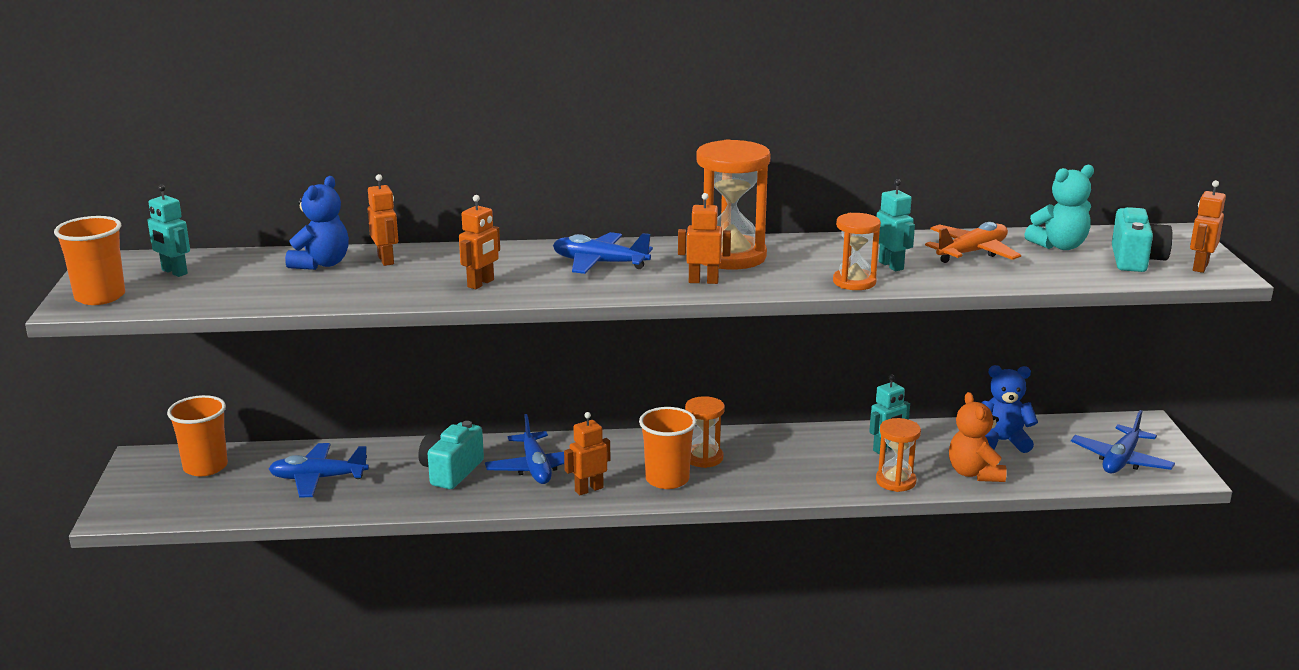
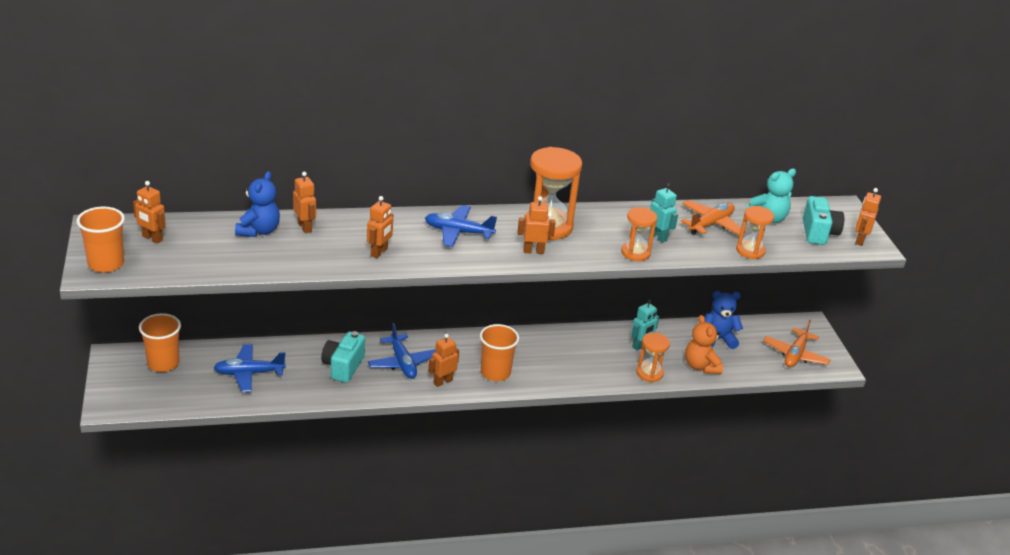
camera: 10 degrees left, 10 degrees up
turquoise robot [147,185,190,277] -> orange robot [133,181,166,244]
orange hourglass [685,396,725,468] -> orange hourglass moved to [736,206,774,259]
blue plane [1071,410,1175,473] -> orange plane [763,319,831,367]

